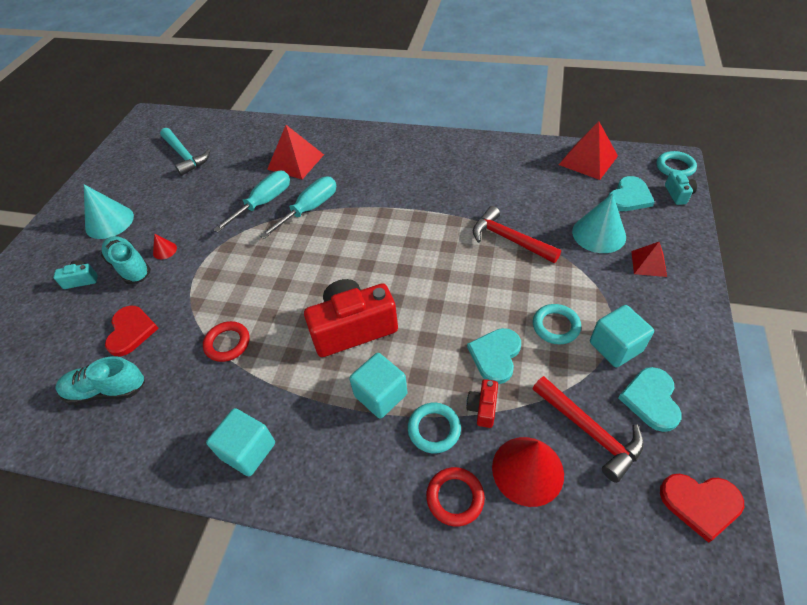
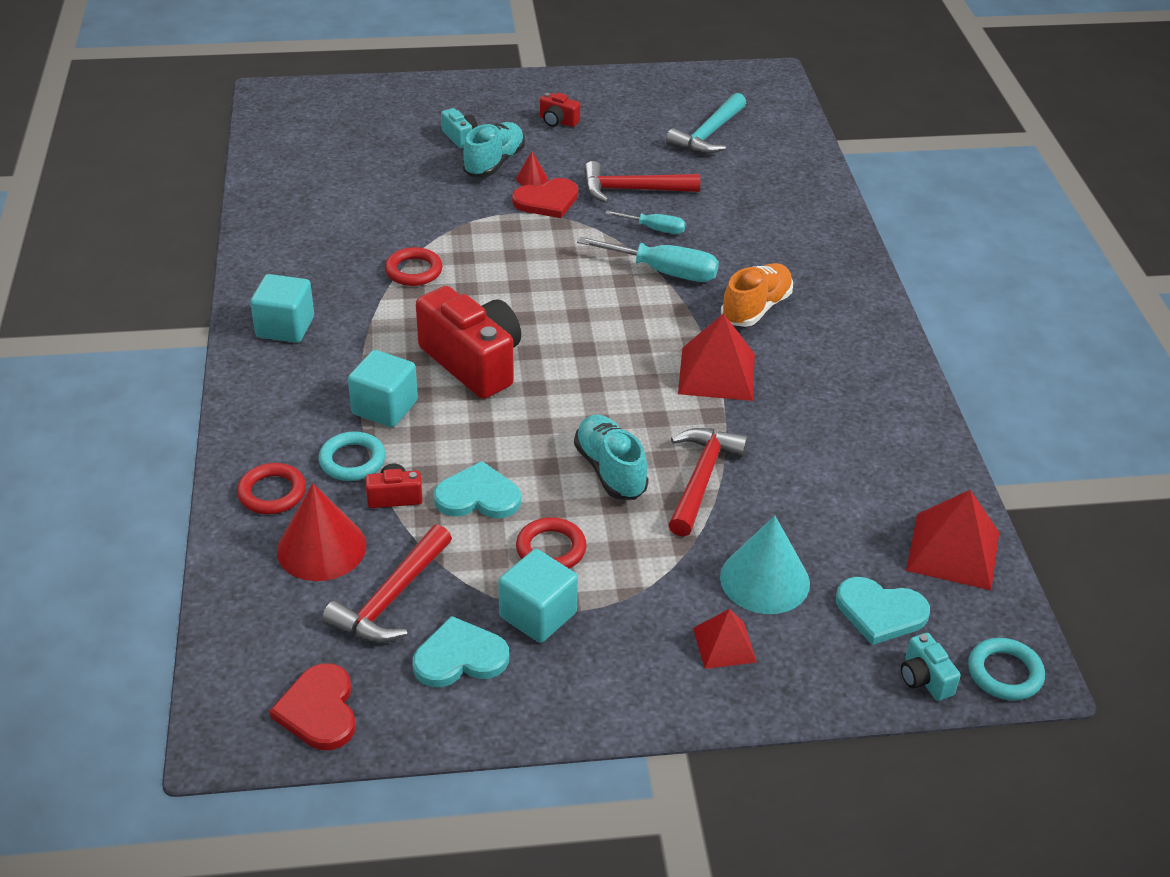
camera: 65 degrees right, 10 degrees down
turquoise shoe [55,356,145,405] -> turquoise shoe moved to [574,415,649,500]
turquoise cone [84,184,134,239] -> red camera [540,93,580,127]
red heart [105,306,159,356] -> red heart moved to [512,178,578,218]
turquoise screwdriver [213,171,290,232] -> turquoise screwdriver [605,210,686,234], size x0.59
red pyramid [267,125,324,179] -> red pyramid moved to [678,313,755,401]
turquoise ring [533,304,581,344] -> red ring [516,517,587,568]
turquoise camera [665,171,697,205] -> turquoise camera turned 90 degrees clockwise [901,633,961,701]
none -> red hammer [584,161,700,203]
none -> orange shoe [721,263,793,327]

